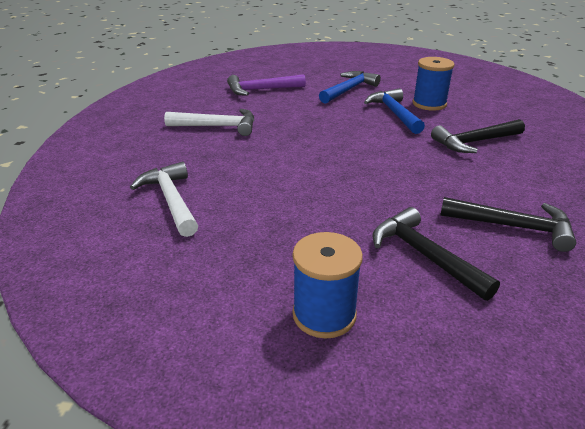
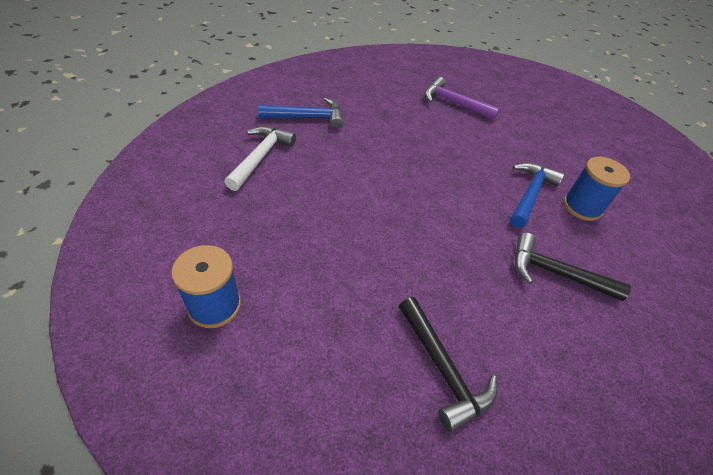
camera: 40 degrees right, 15 degrees up
white hammer [164,109,254,136] -> none
blue hammer [319,71,381,104] -> blue hammer moved to [258,97,344,129]
black hammer [372,207,500,301] -> none

